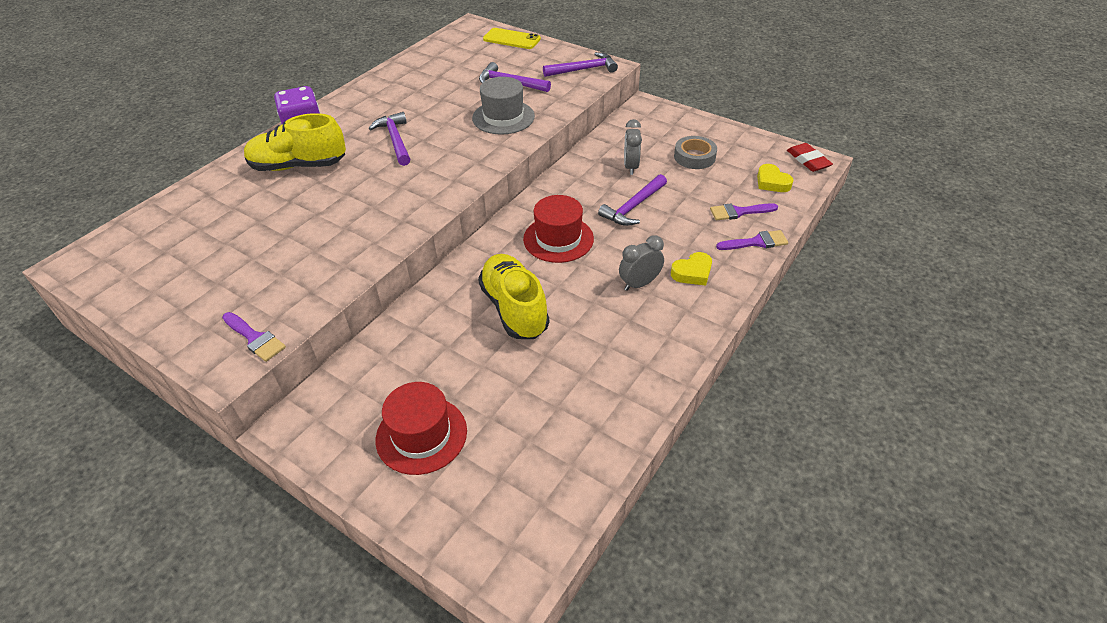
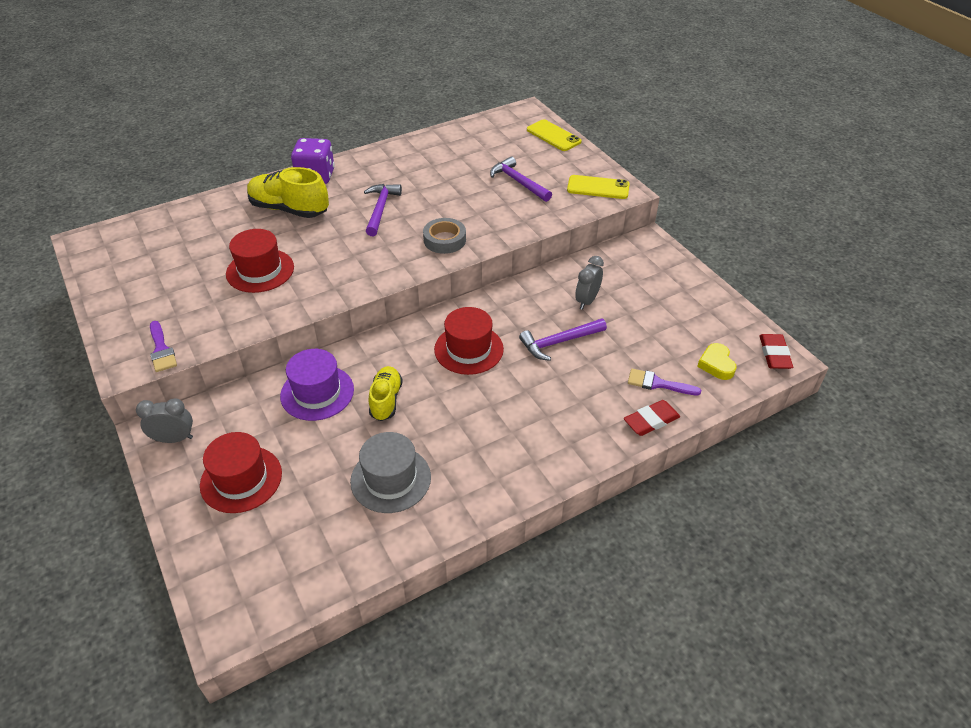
camera: 25 degrees right, 0 degrees up
grey hat [472,77,535,135] -> grey hat moved to [350,432,431,513]
yellow shoe [478,254,549,339] -> yellow shoe [369,366,403,421], size x0.62
purple hammer [543,52,618,77] -> yellow phone [567,175,630,199]
grey clock [619,236,664,291] -> grey clock moved to [136,399,193,443]
yellow heart [671,252,712,286] -> none
grey tape [674,136,717,169] -> grey tape moved to [423,218,466,254]
purple brush [716,230,788,250] -> red eraser [624,400,680,436]
none -> red hat [226,229,294,293]
none -> purple hat [280,349,354,421]

